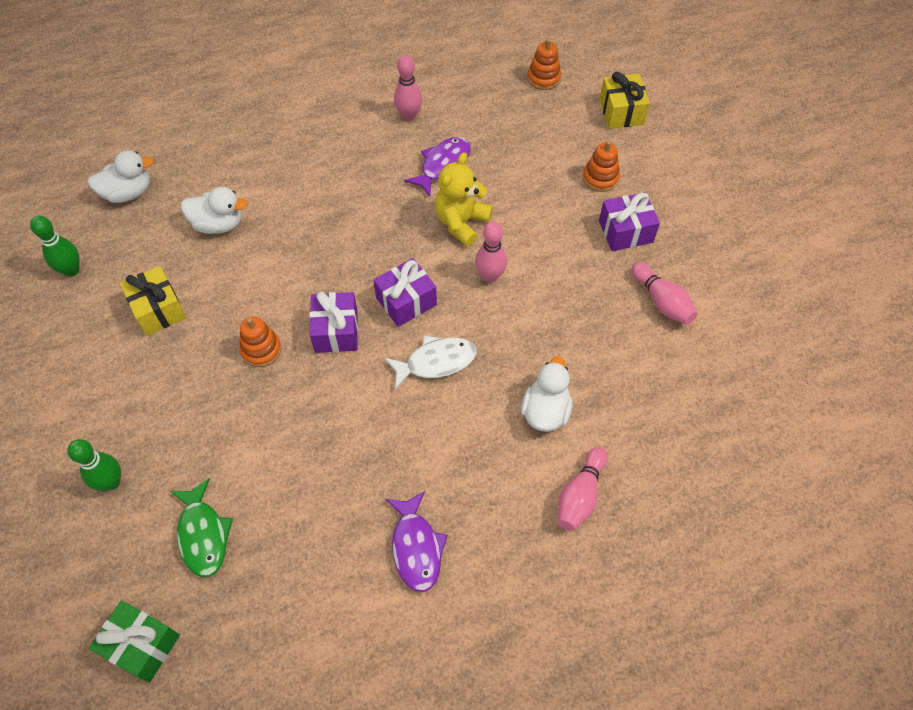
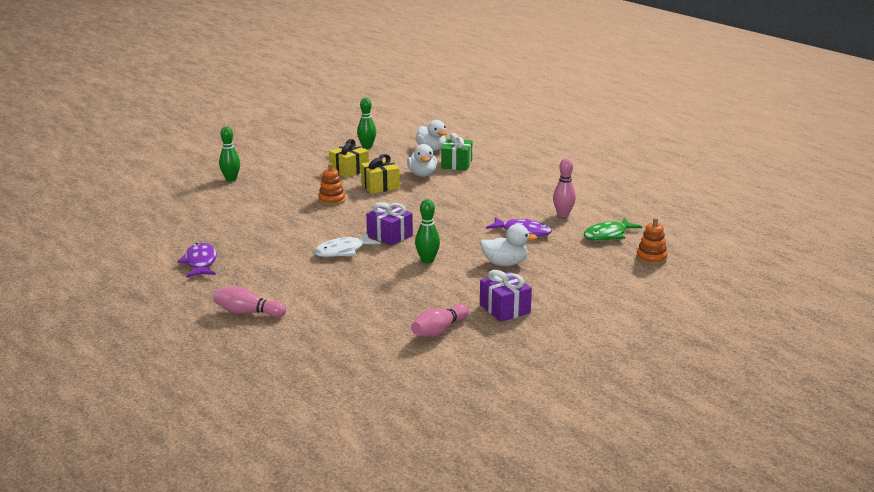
camera: 75 degrees right, 35 degrees down
green gift [89,601,180,683] -> green gift moved to [441,133,472,170]
green fish [170,478,233,577] -> green fish moved to [584,218,642,241]
purple gift [309,292,358,353] -> none
white fish [384,336,477,390] -> white fish turned 90 degrees clockwise [314,233,381,257]
purple fish [385,491,448,592] -> purple fish turned 105 degrees clockwise [177,243,217,278]
yellow teddy bear [435,153,493,247] -> none
pink bowling pin [475,222,507,283] -> green bowling pin [415,199,440,263]
white duck [521,356,573,432] -> white duck moved to [480,224,537,266]
orange stacking toy [583,140,620,192] -> none
yellow gift [600,72,650,129] -> yellow gift moved to [361,154,400,194]

